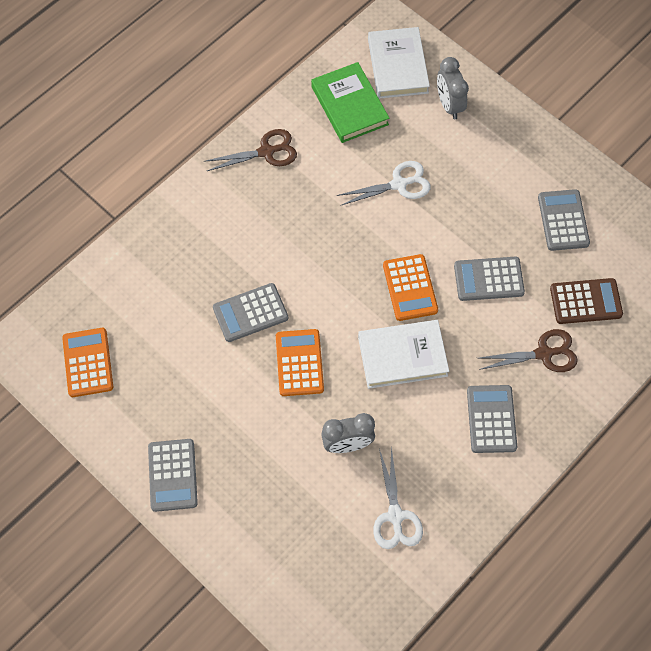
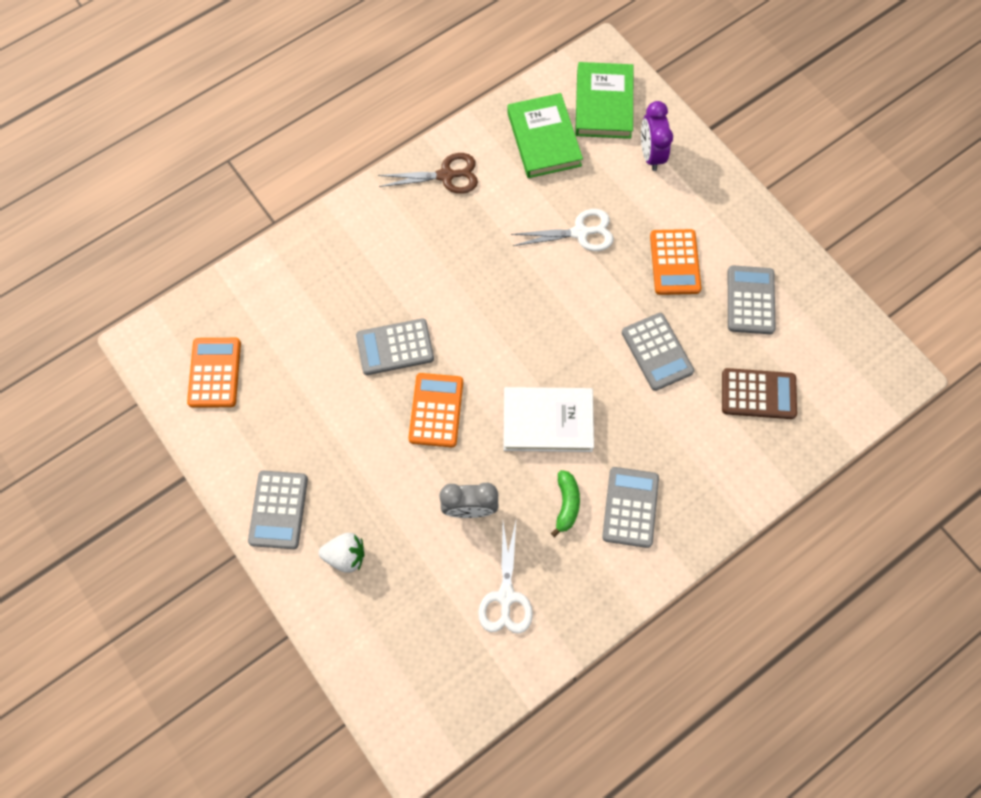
camera: 10 degrees right, 5 degrees up
white book [368,27,430,99] -> green book [575,62,634,139]
orange calculator [383,254,438,321] -> orange calculator moved to [650,229,701,295]
grey clock [437,57,469,119] -> purple clock [641,101,673,171]
grey calculator [454,257,525,301] -> grey calculator turned 120 degrees counterclockwise [622,313,694,391]
brown scissors [479,329,578,372] -> none
none -> white strawberry [318,533,364,573]
none -> green banana [551,470,580,537]

